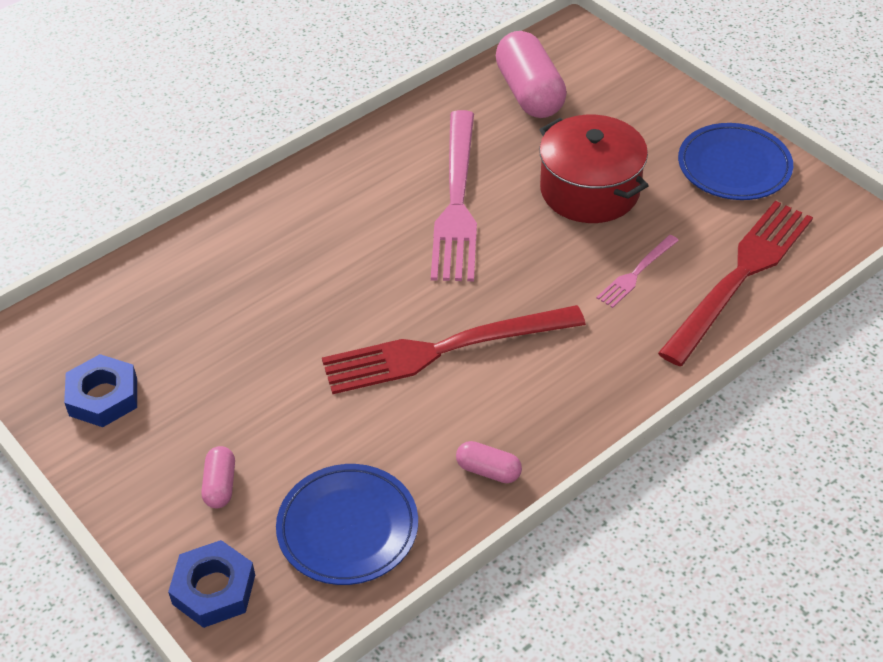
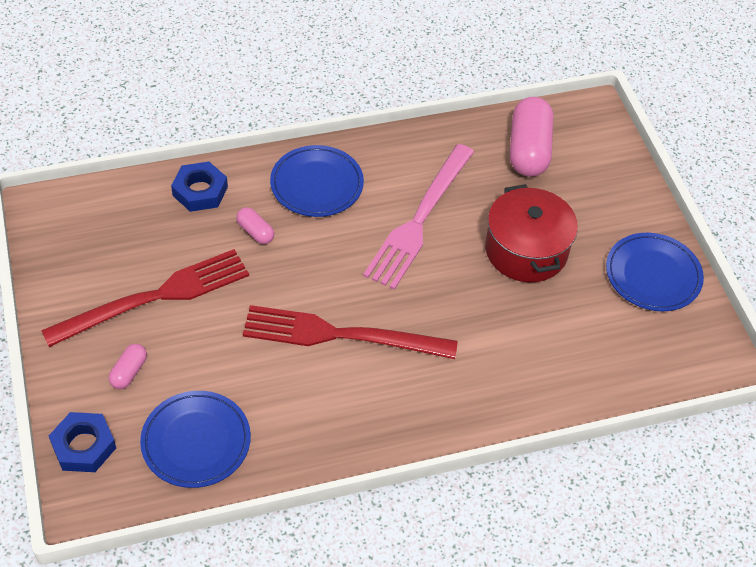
camera: 20 degrees right, 5 degrees up
blue nut [64,354,137,427] -> blue nut moved to [171,162,228,212]
pink capsule [456,441,522,483] -> pink capsule moved to [236,207,274,244]
pink fork [596,235,679,308] -> none
red fork [658,201,813,366] -> red fork moved to [41,249,249,347]
none -> blue plate [270,145,364,217]

